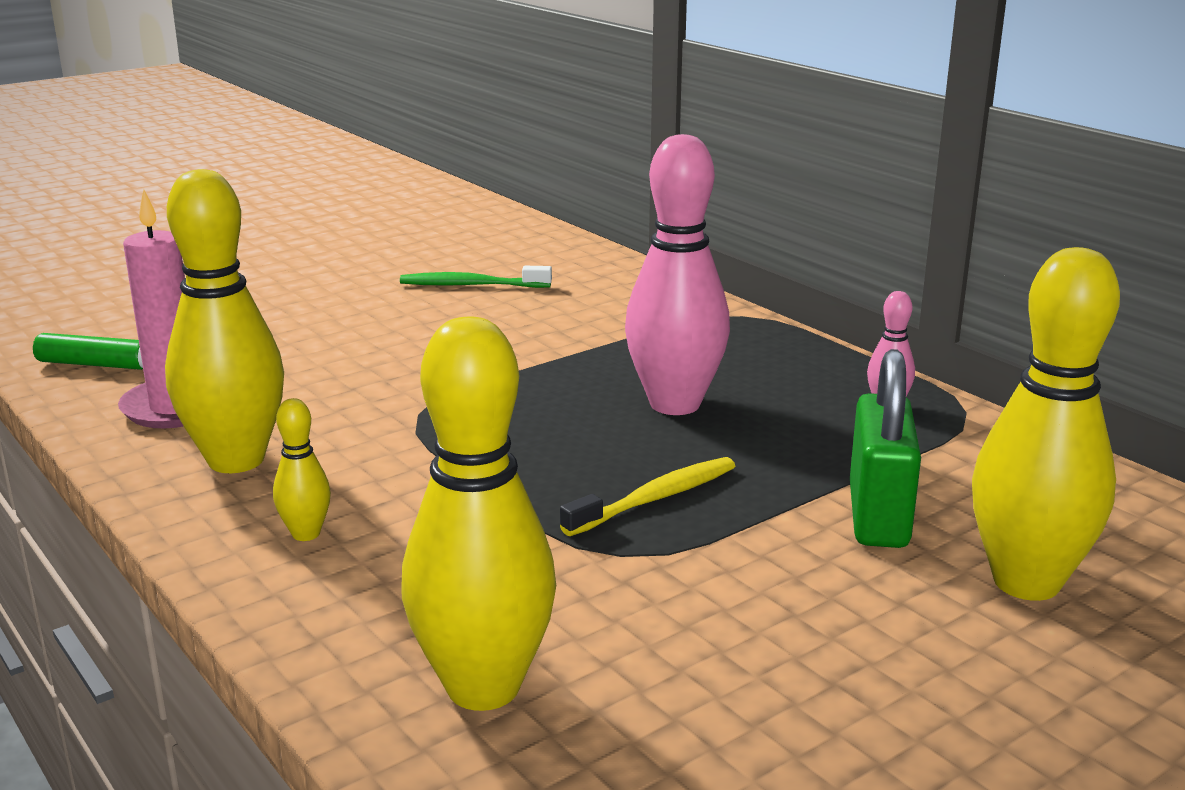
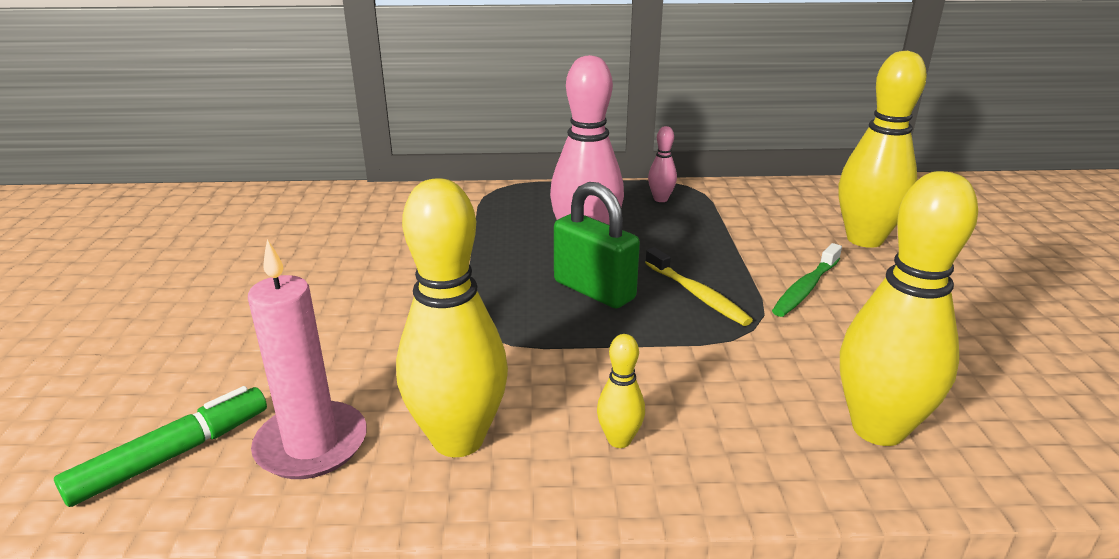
camera: 55 degrees left, 5 degrees up
green toothbrush [400,266,552,288] -> green toothbrush moved to [772,243,842,317]
yellow toothbrush [560,457,735,536] -> yellow toothbrush turned 150 degrees clockwise [645,247,753,326]
green padlock [850,349,921,548] -> green padlock moved to [554,182,640,309]

